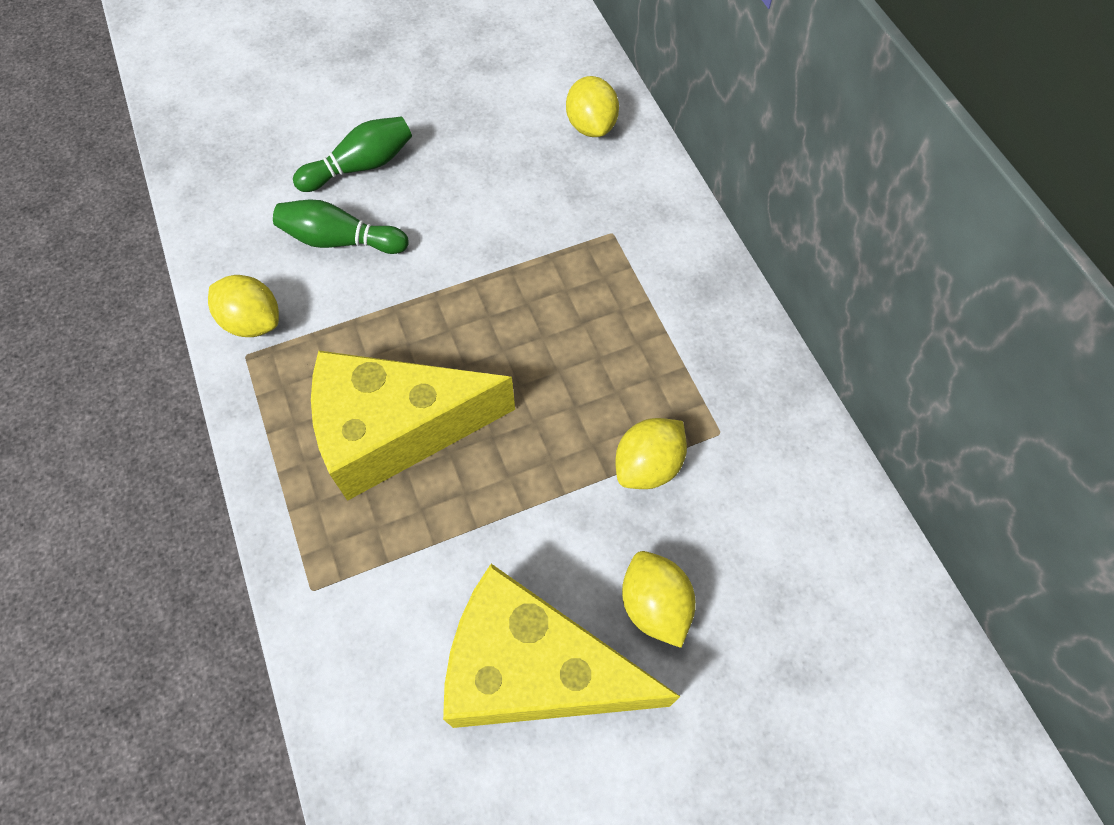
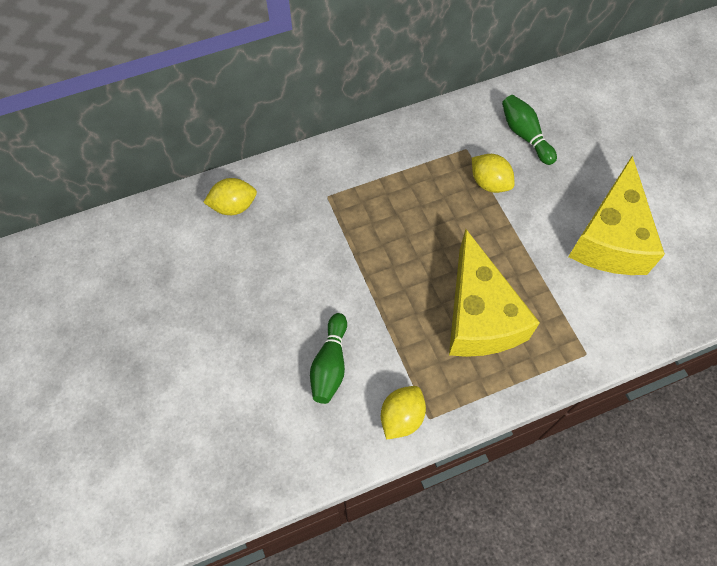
camera: 90 degrees left, 0 degrees up
green bowling pin [293,116,412,192] -> green bowling pin moved to [502,95,557,165]
yellow lemon [622,551,696,648] -> none

